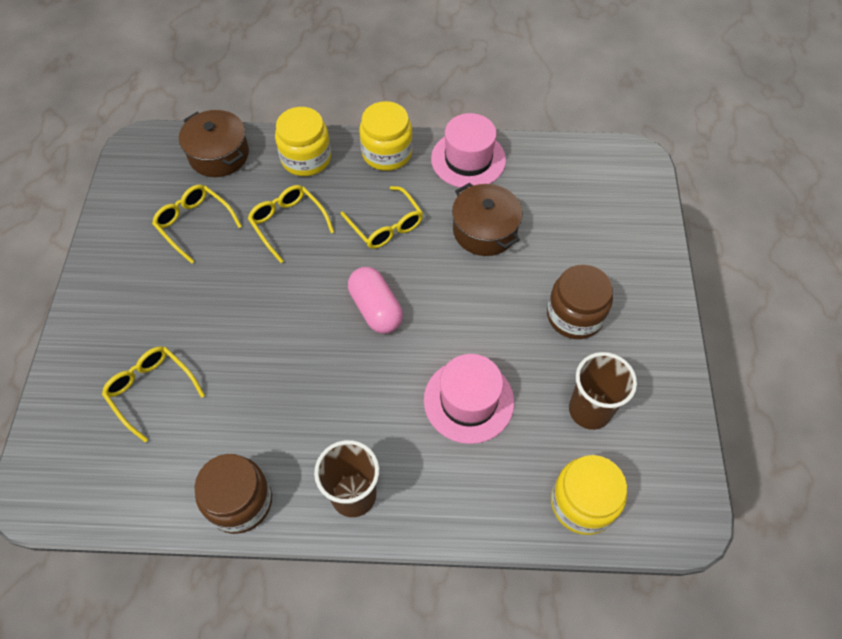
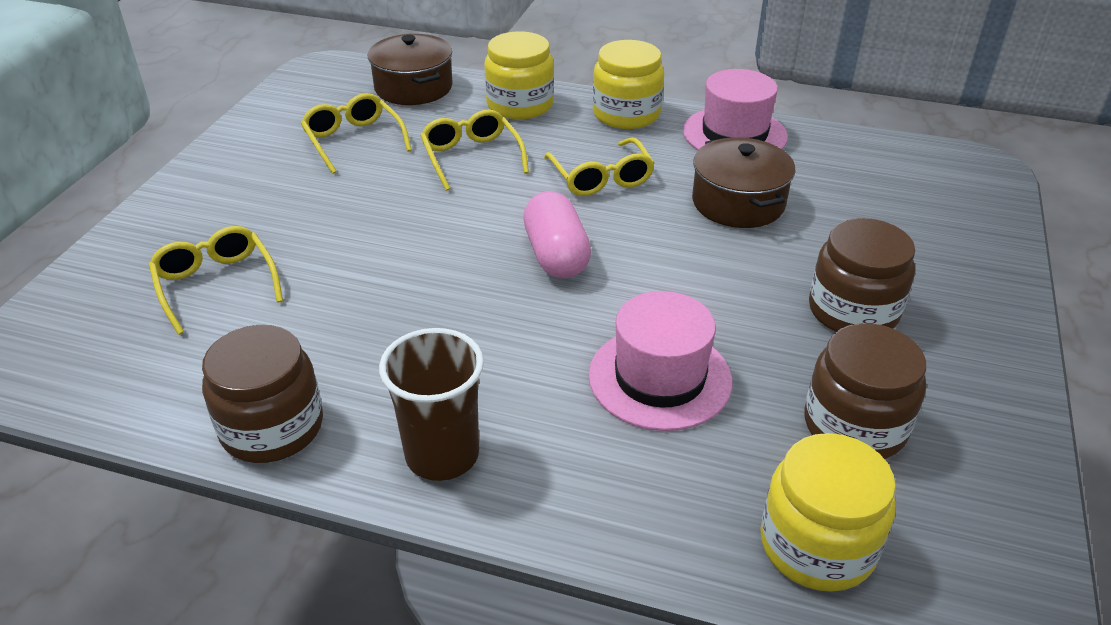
camera: 15 degrees right, 20 degrees down
brown cup [569,352,637,430] -> brown jar [805,323,926,459]

